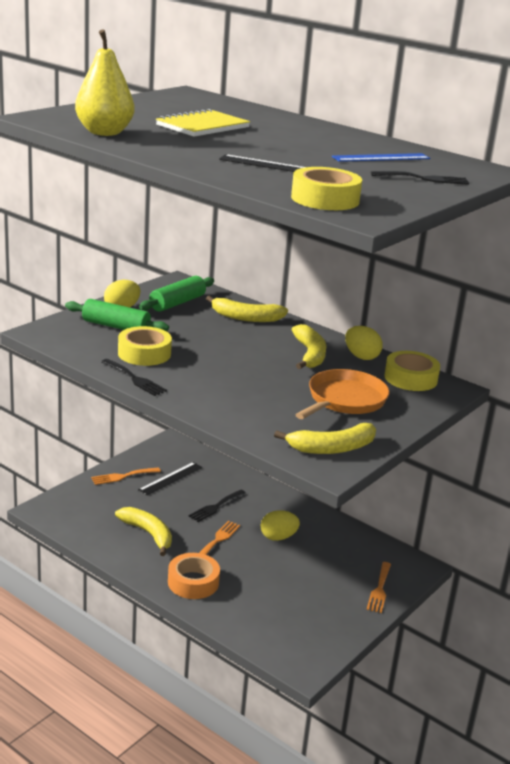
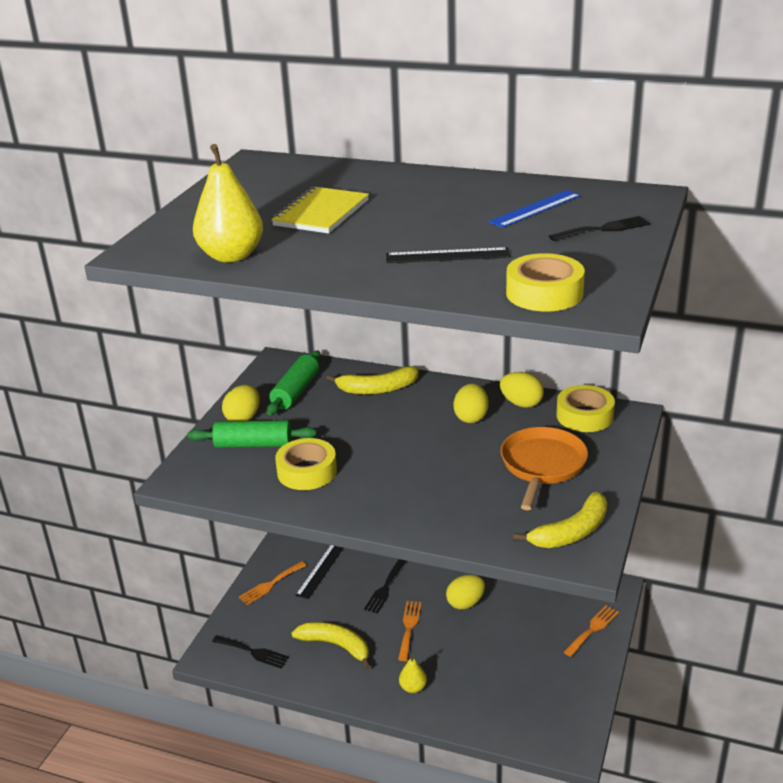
camera: 15 degrees left, 5 degrees up
black fork [101,359,167,396] -> black fork moved to [212,635,289,668]
orange tape [168,553,220,599] -> yellow pear [399,655,427,693]
yellow banana [292,324,326,369] -> yellow egg [453,383,489,423]
orange fork [367,562,391,613] -> orange fork turned 135 degrees counterclockwise [564,605,619,657]

